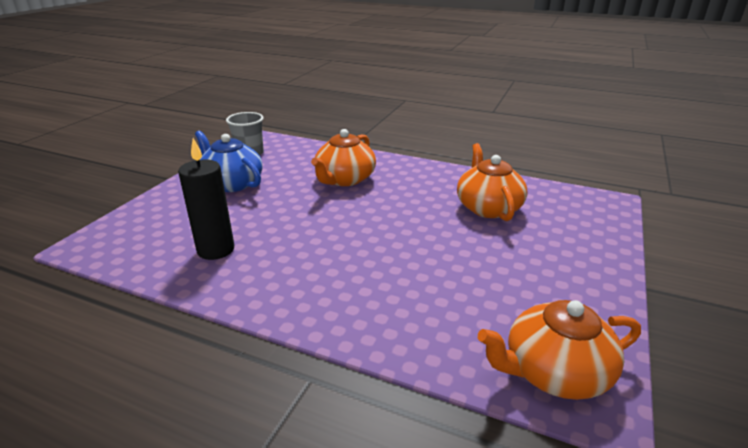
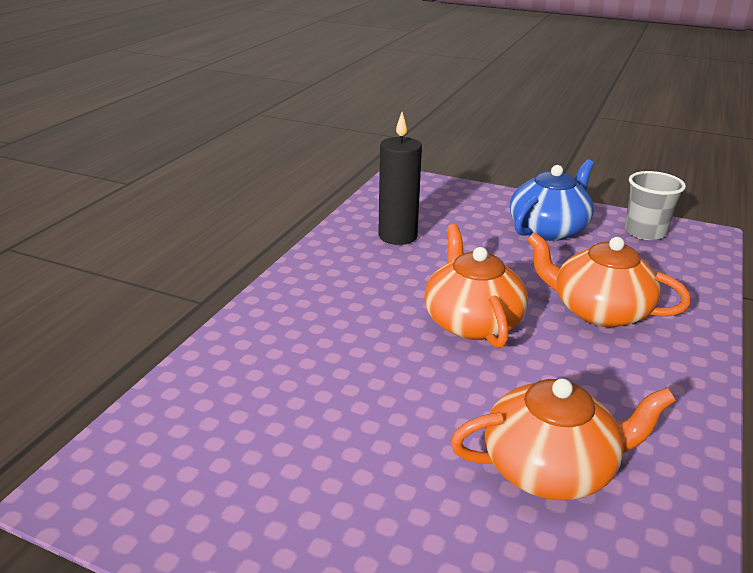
camera: 90 degrees right, 0 degrees up
orange teapot [478,300,641,400] -> orange teapot moved to [424,224,528,348]

